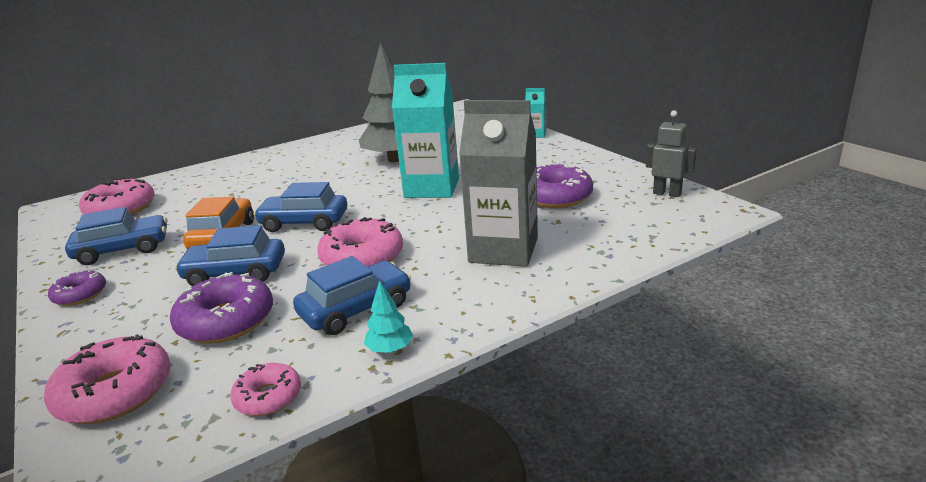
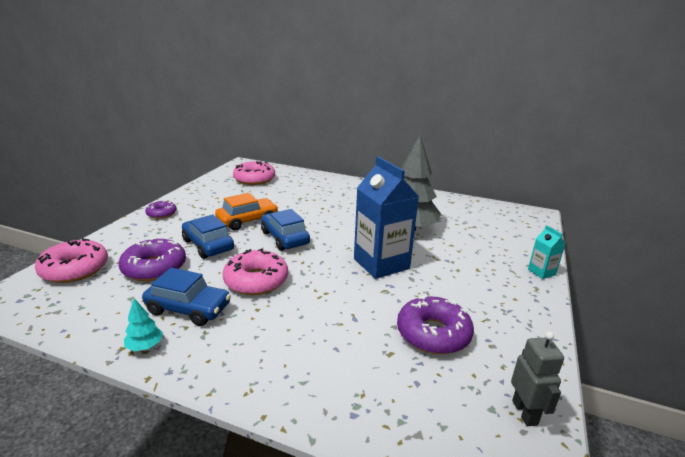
camera: 50 degrees right, 0 degrees up
blue car [65,207,167,265] -> none
pink donut [230,363,301,416] -> none
turquoise carton [392,63,459,198] -> blue carton [354,156,419,279]
grey carton [459,100,538,267] -> none

